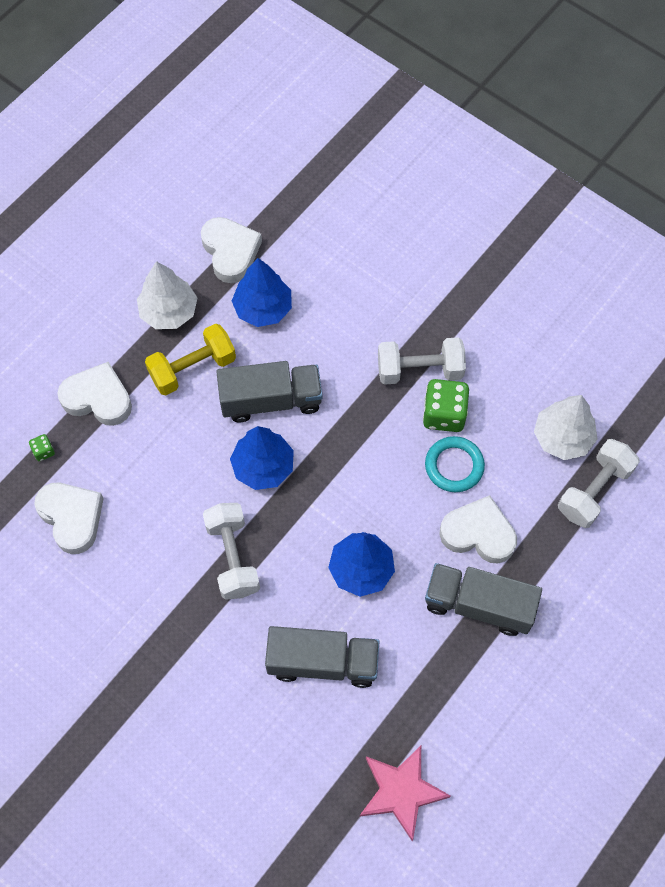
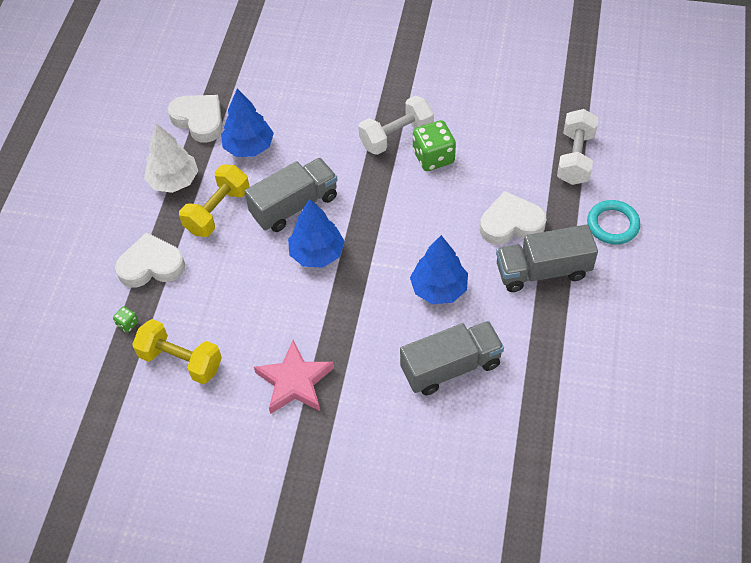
camera: 25 degrees left, 10 degrees down
white heart [34,483,104,554] -> yellow dumbbell [132,319,222,384]
white dumbbell [203,503,260,600] -> none
pink star [360,746,451,841] -> pink star moved to [254,340,334,414]
turquoise ring [425,436,485,492] -> turquoise ring moved to [587,200,640,244]
white tree [534,395,598,460] -> none

